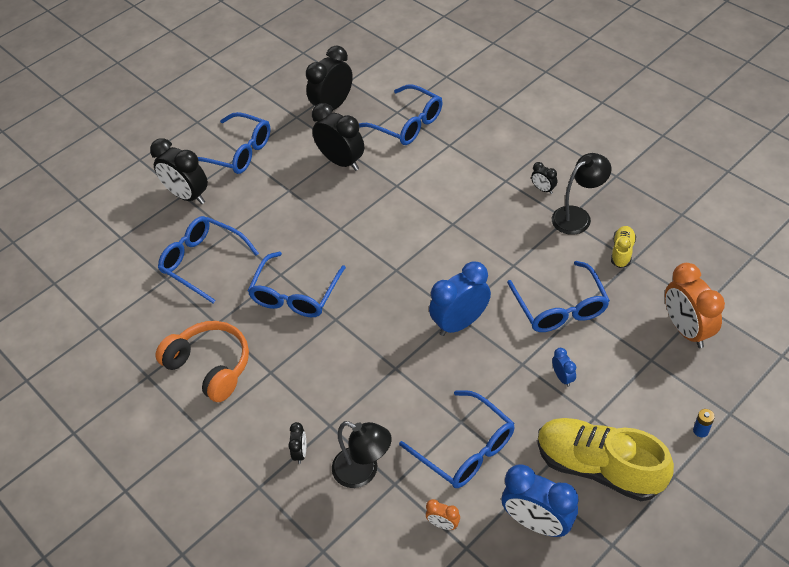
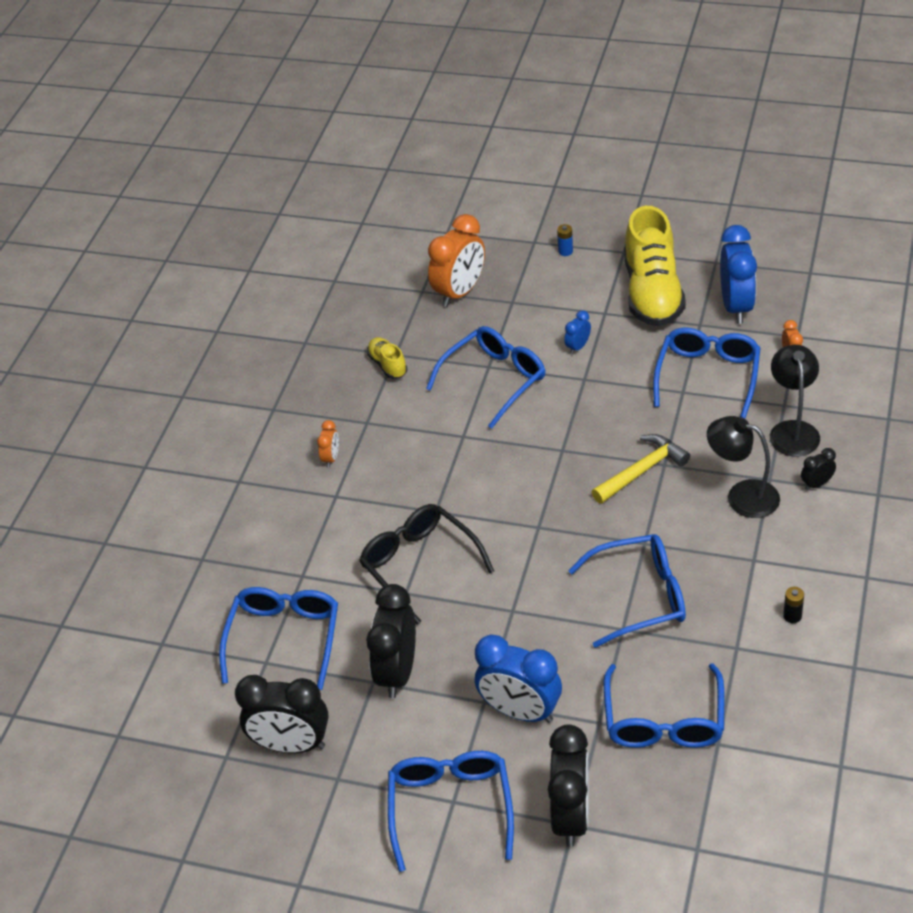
camera: 120 degrees left, 5 degrees down
orange headphones [155,321,249,402] -> black battery [783,587,804,623]
blue clock [429,261,491,336] -> blue clock moved to [475,635,562,723]
black clock [531,162,557,194] -> orange clock [317,420,339,468]
black lamp [552,153,611,235] -> black lamp moved to [707,416,780,518]
yellow shoe [611,226,636,268] -> yellow shoe turned 75 degrees clockwise [367,337,407,379]
none -> black glasses [359,504,494,625]
none -> yellow hammer [592,434,690,504]

